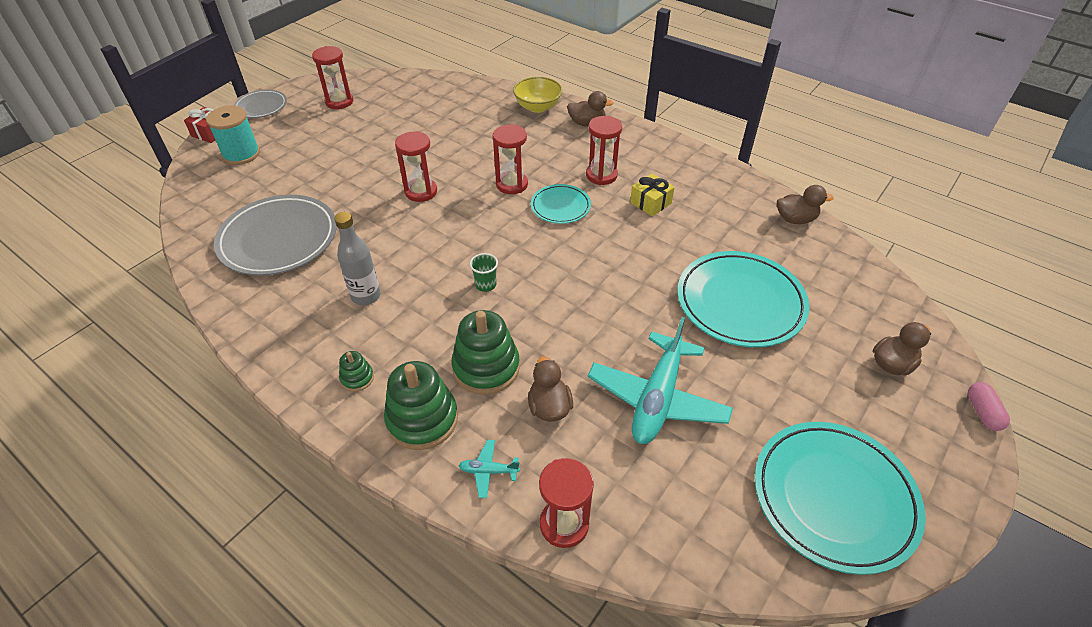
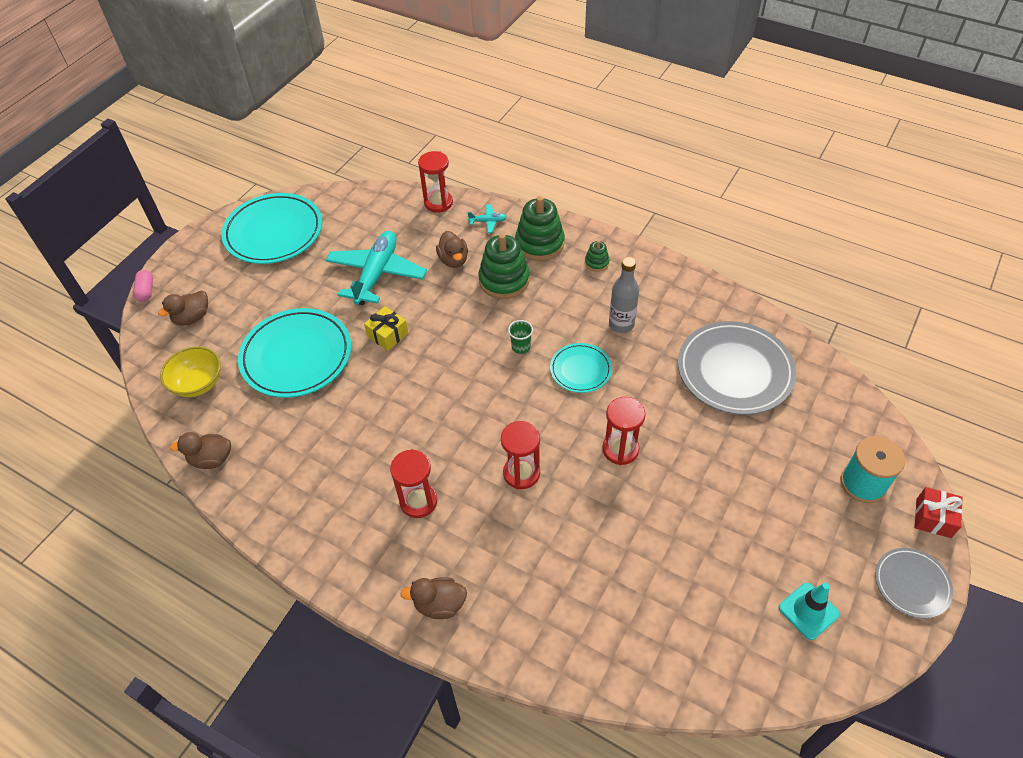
camera: 175 degrees right, 5 degrees up
red hourglass [312,46,353,109] -> turquoise traffic cone [779,583,839,640]
yellow bowl [513,77,563,113] -> yellow bowl moved to [160,346,221,397]
turquoise plate [531,184,591,224] -> turquoise plate moved to [550,343,612,393]
yellow gift [630,174,675,216] -> yellow gift moved to [364,306,408,351]

